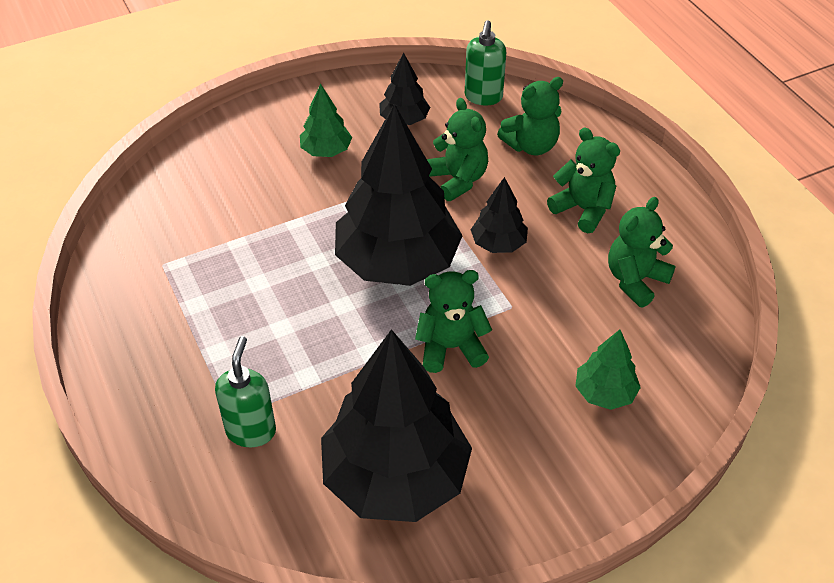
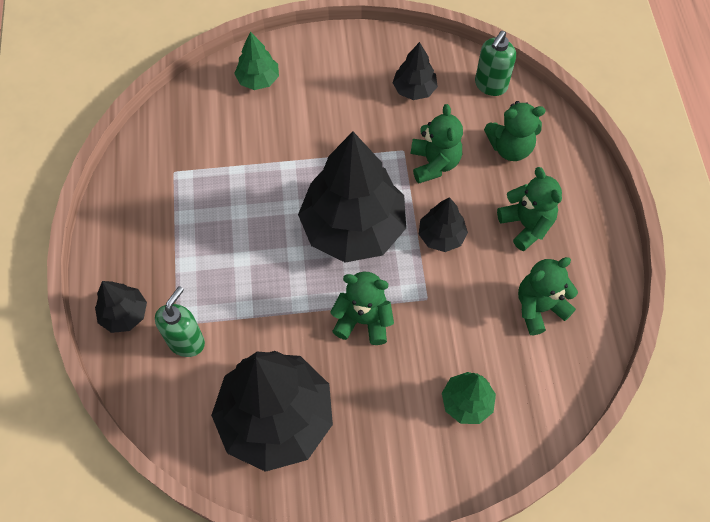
camera: 20 degrees right, 15 degrees up
green tree [300,84,352,157] -> green tree moved to [234,32,279,90]
none -> black tree [95,281,147,333]

